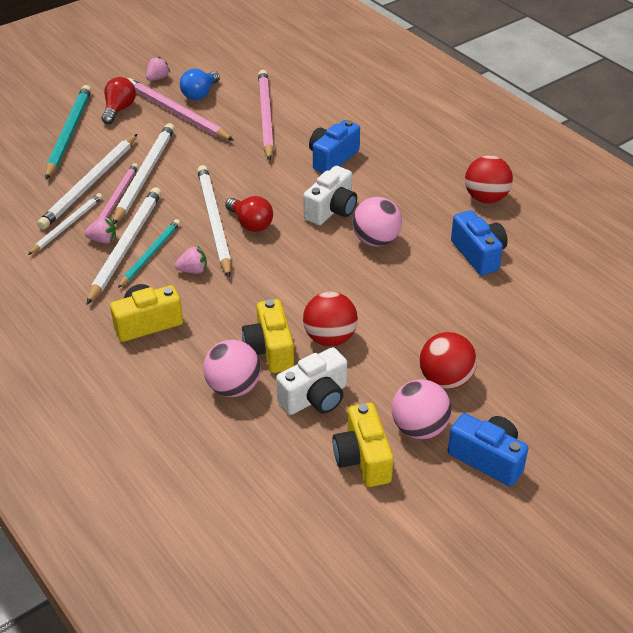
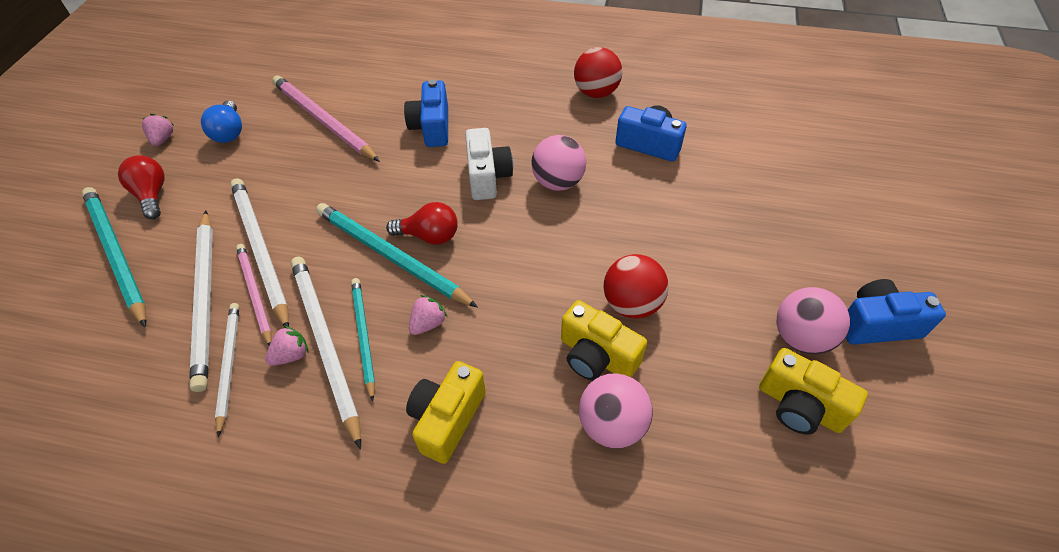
camera: 40 degrees left, 10 degrees up
pink pencil [128,78,234,141] -> none
white pencil [197,165,231,278] -> turquoise pencil [316,203,478,308]
white camera [276,347,347,415] -> none
red ball [420,332,477,389] -> none

